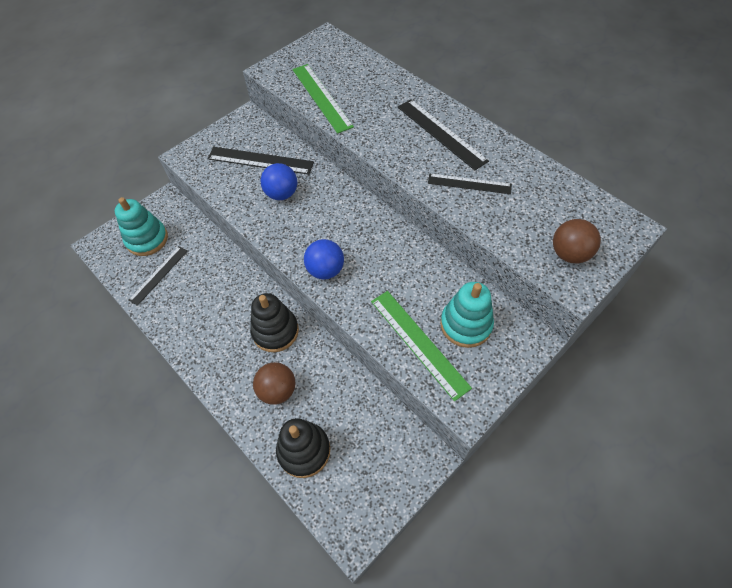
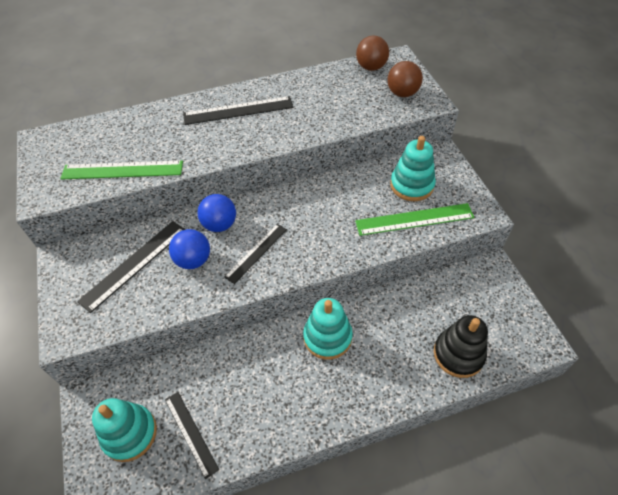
camera: 65 degrees left, 5 degrees down
black stacking toy [250,293,299,352] -> turquoise stacking toy [303,298,353,360]
brown ball [253,362,295,405] -> brown ball moved to [356,35,389,71]
blue ball [304,239,344,279] -> blue ball moved to [197,194,236,232]
black ruler [428,174,512,194] -> black ruler moved to [224,224,287,284]

